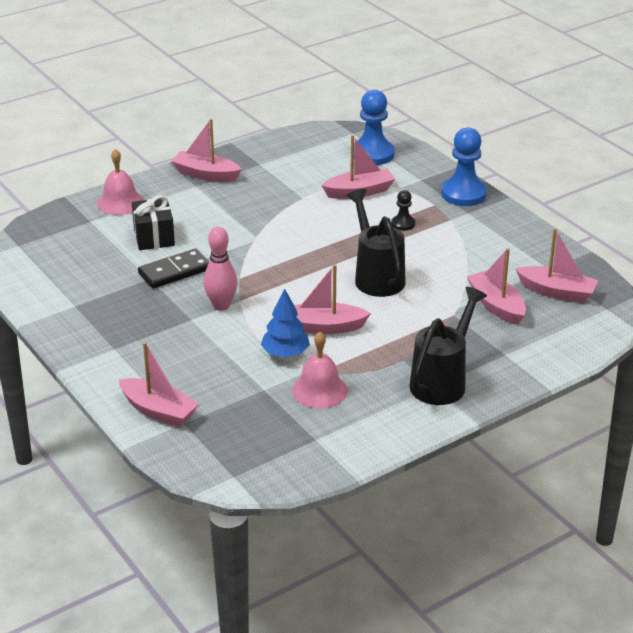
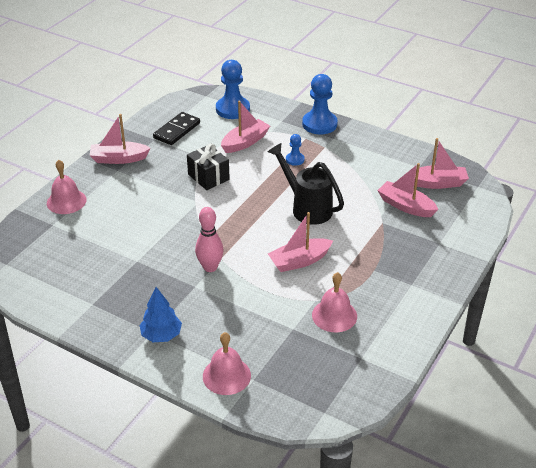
camera: 25 degrees left, 5 degrees up
pink boat [119,342,199,427] -> pink bell [203,332,251,395]
black gift [132,195,175,250] -> black gift moved to [187,143,230,190]
black domino [138,249,209,288] -> black domino moved to [153,112,200,145]
blue tree [261,288,310,358] -> blue tree moved to [140,287,182,342]
black pawn [391,190,415,231] -> blue pawn [286,134,305,166]
black watering can [410,287,487,405] -> none

